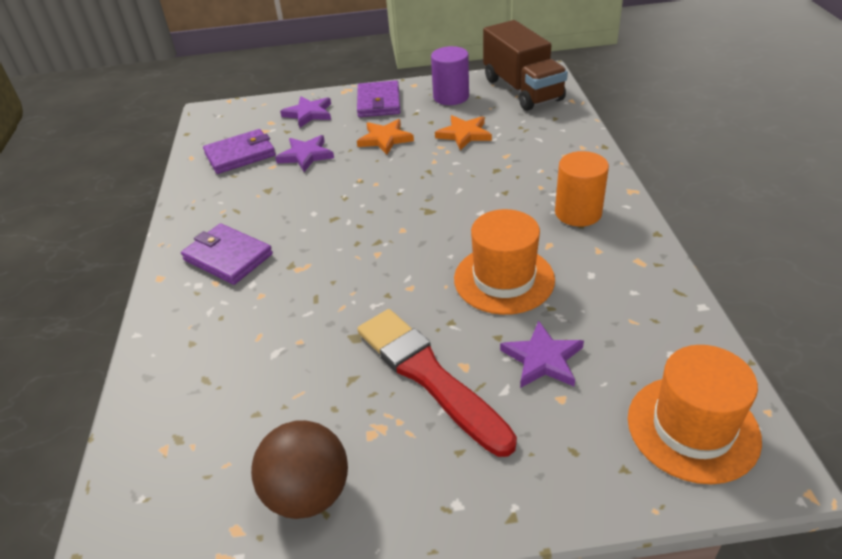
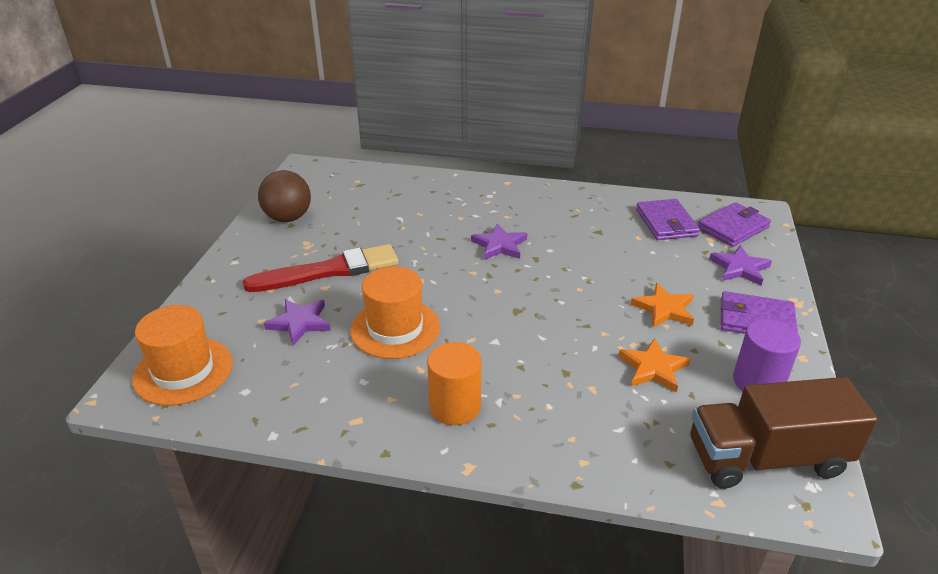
camera: 105 degrees right, 5 degrees down
purple wallet [181,223,273,285] -> purple wallet moved to [698,202,771,247]
purple star [275,135,334,172] -> purple star moved to [471,223,527,260]

